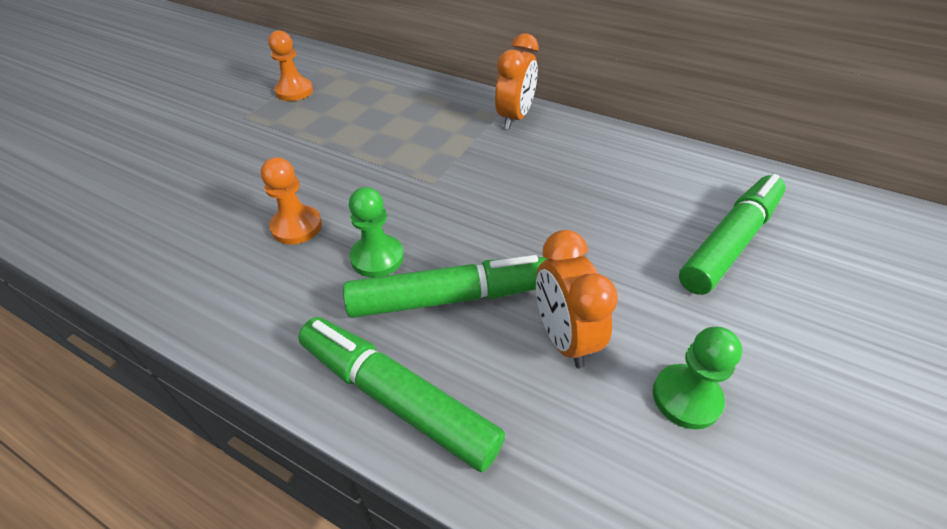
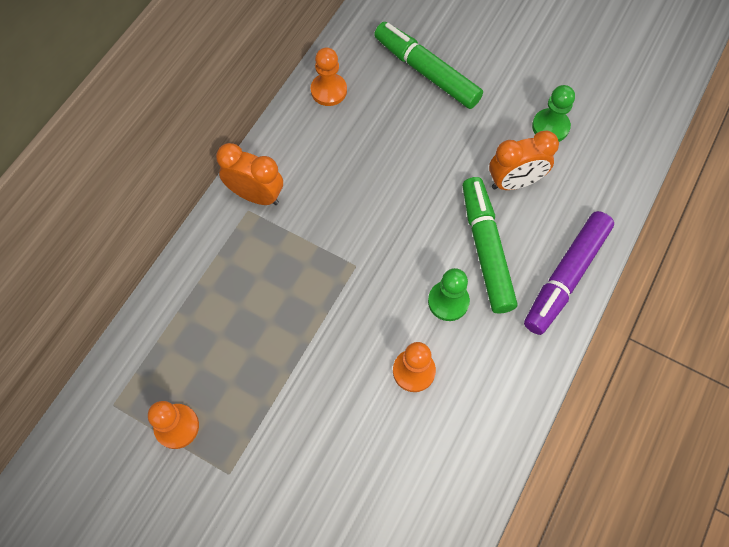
camera: 90 degrees left, 20 degrees up
green marker [298,317,505,472] -> purple marker [524,211,614,335]
none -> orange pawn [311,47,347,106]

